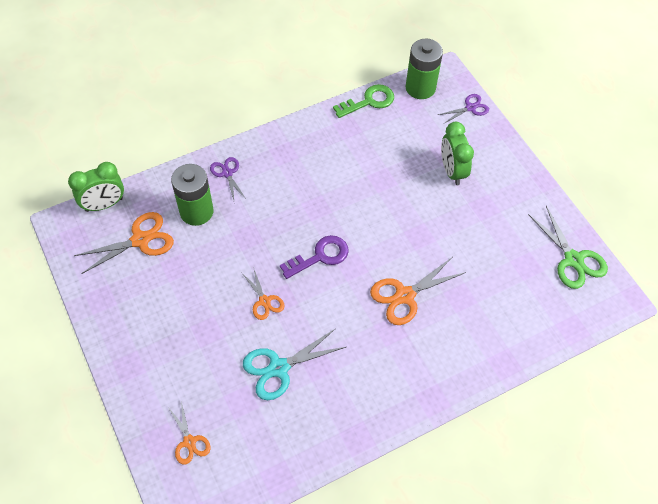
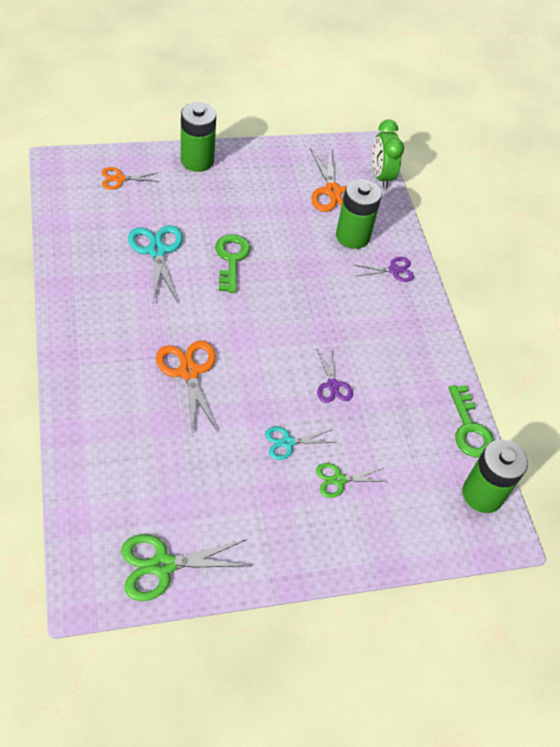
camera: 100 degrees right, 5 degrees down
orange scissors [241,267,284,320] -> green key [215,234,250,293]
purple key [280,235,349,279] -> none
purple scissors [438,94,489,123] -> purple scissors moved to [317,349,353,403]
green clock [441,122,474,185] -> green scissors [316,463,387,498]
none -> green battery [181,102,216,172]
none -> turquoise scissors [265,427,336,460]

